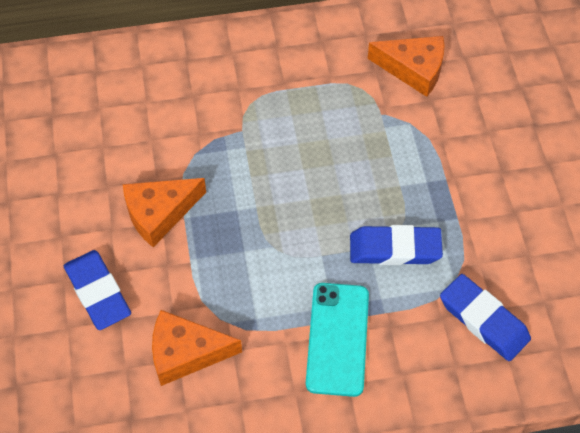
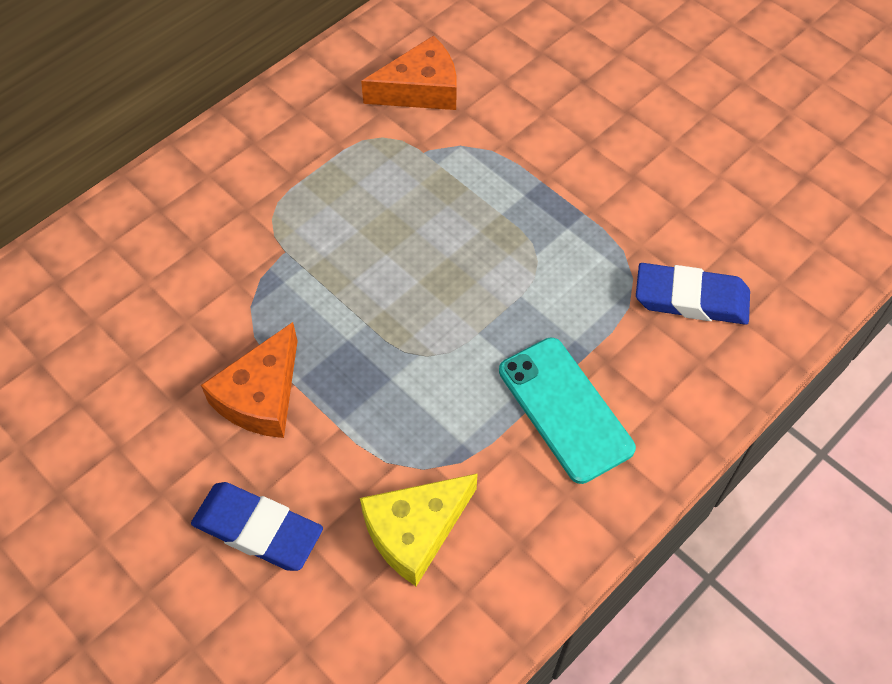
camera: 35 degrees left, 0 degrees up
orange cheese [152,310,242,386] -> yellow cheese [360,473,478,586]
blue eraser [350,225,443,265] -> none

